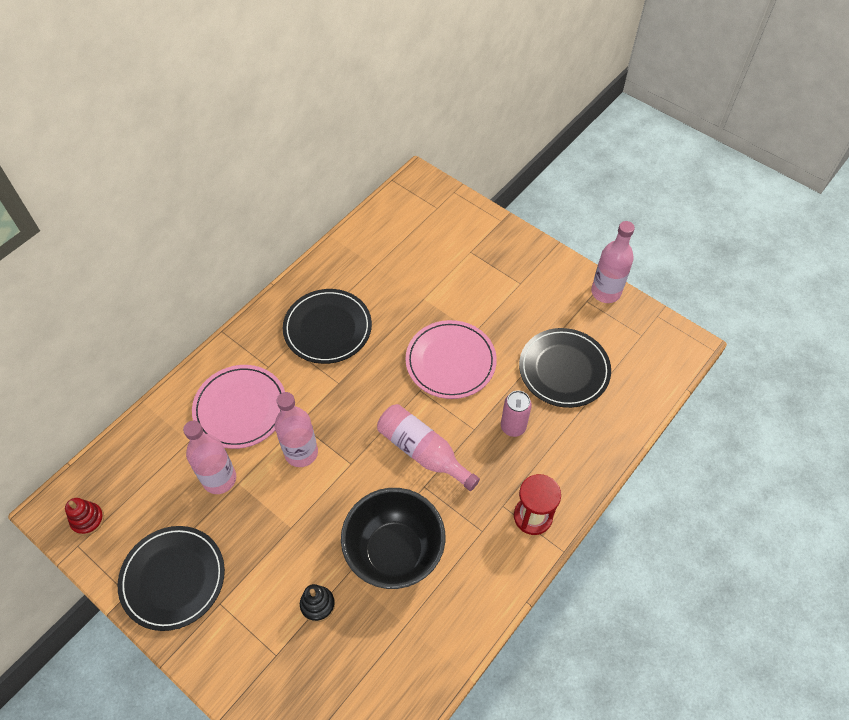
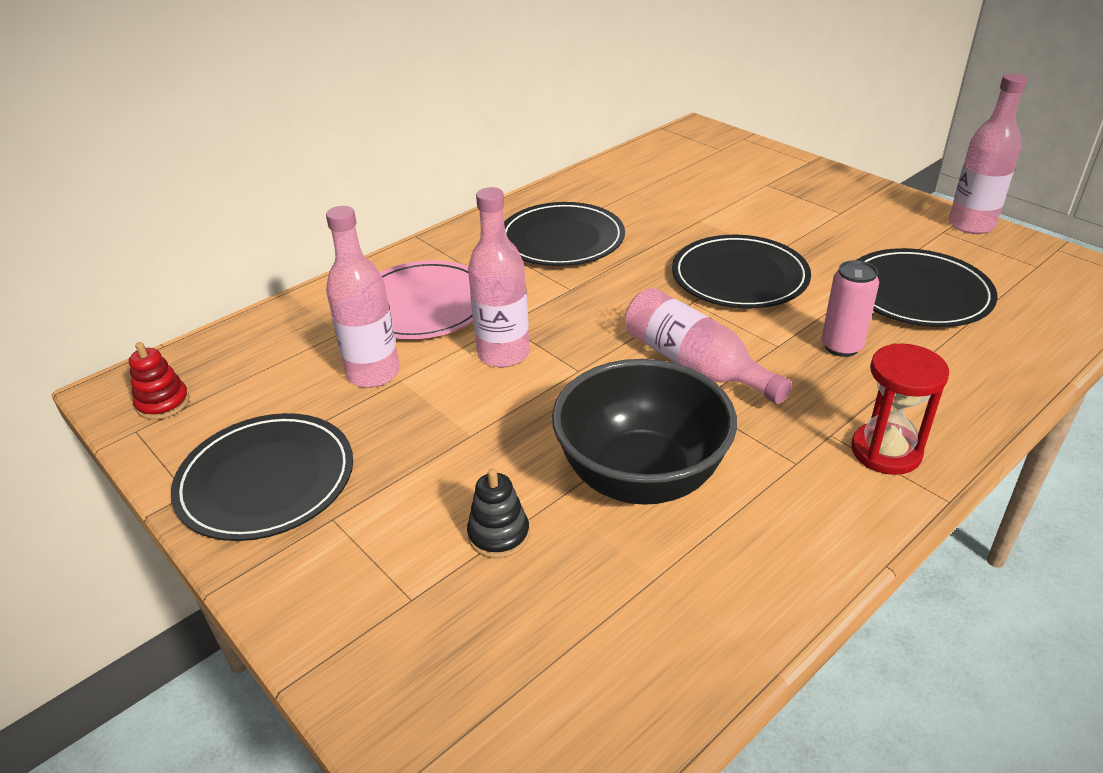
camera: 10 degrees right, 20 degrees down
pink plate [405,320,497,399] -> black plate [672,235,811,308]

